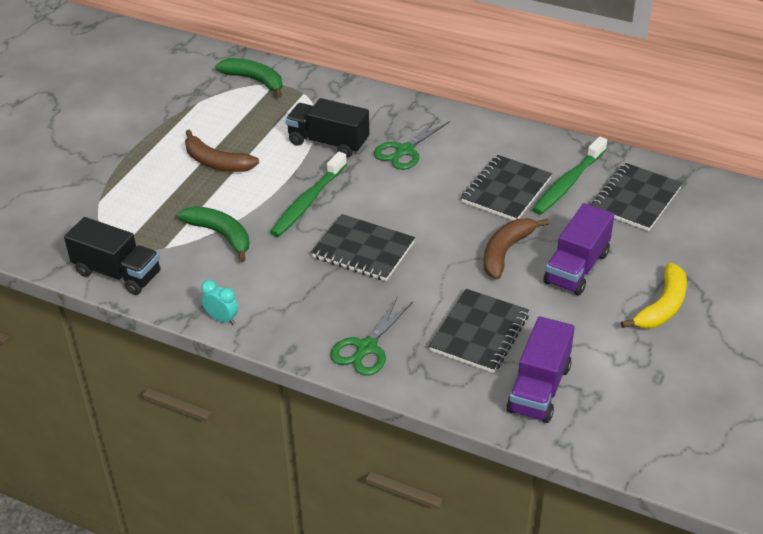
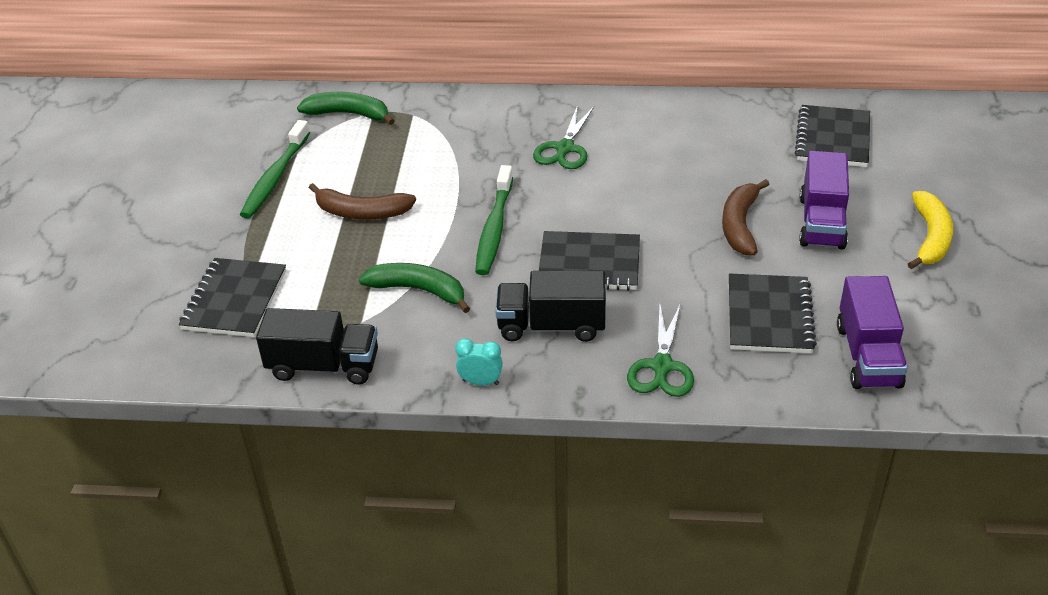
camera: 20 degrees left, 0 degrees up
black truck [286,98,370,158] -> black truck moved to [495,271,606,342]
black notebook [461,155,552,221] -> black notebook moved to [179,258,286,337]
green toothbrush [533,136,607,215] -> green toothbrush moved to [240,120,310,219]

